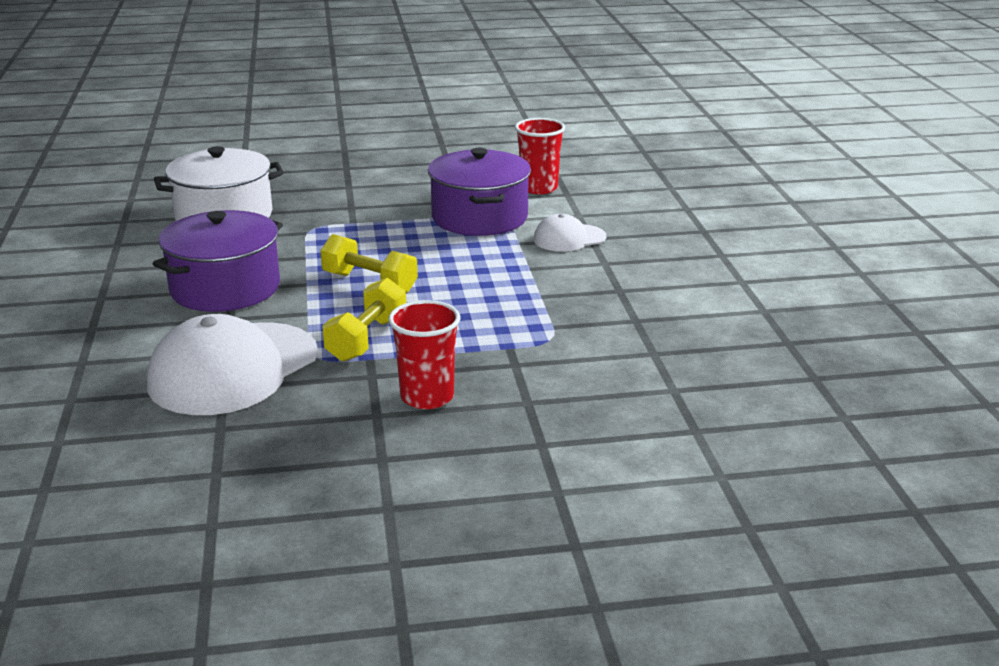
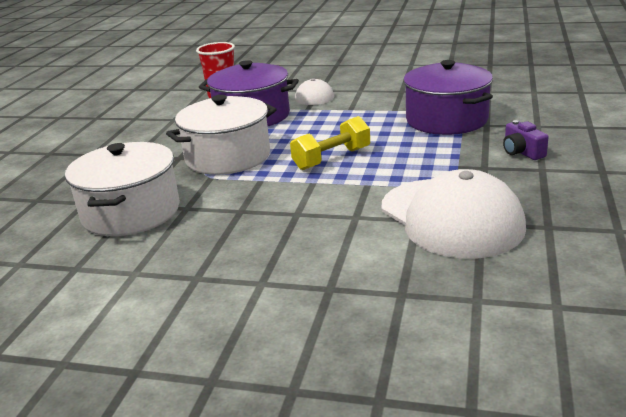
camera: 65 degrees left, 0 degrees up
purple pot [153,210,283,312] -> purple pot moved to [403,60,493,135]
yellow dumbbell [322,278,406,362] -> none
red cup [388,300,460,409] -> purple camera [503,120,548,160]
none -> white pot [166,95,277,175]

